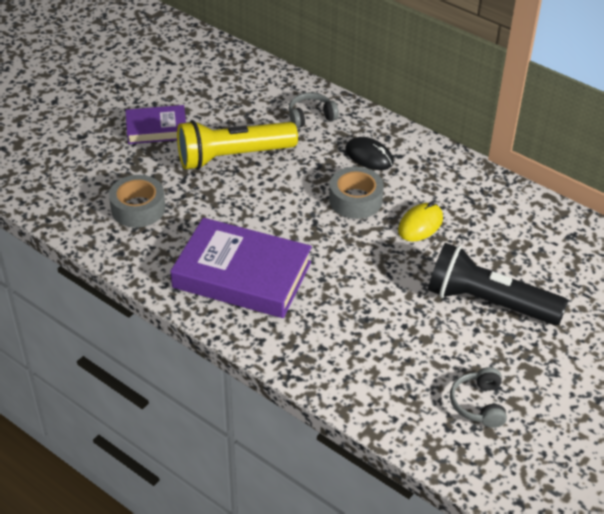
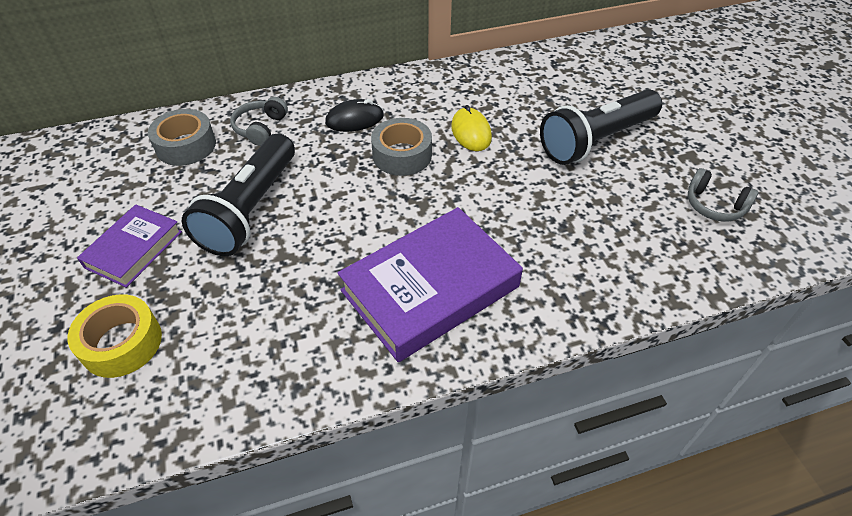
camera: 55 degrees left, 5 degrees up
grey tape [109,175,165,228] -> grey tape moved to [148,109,216,166]
yellow flashlight [177,120,298,170] -> black flashlight [182,134,295,256]
none -> yellow tape [67,294,162,378]

